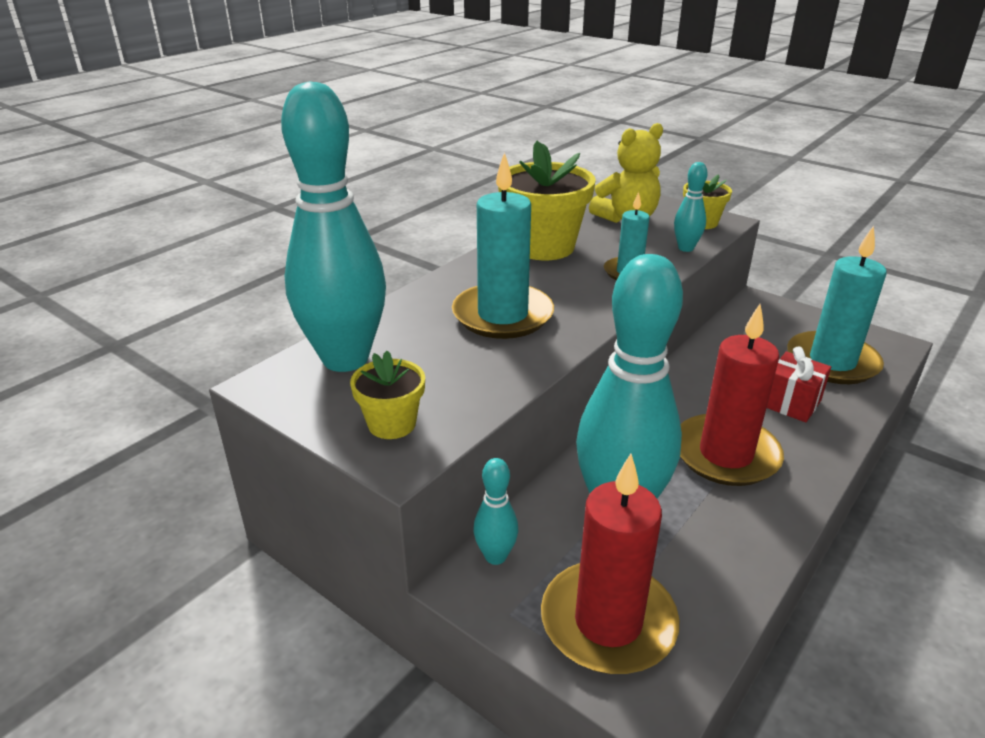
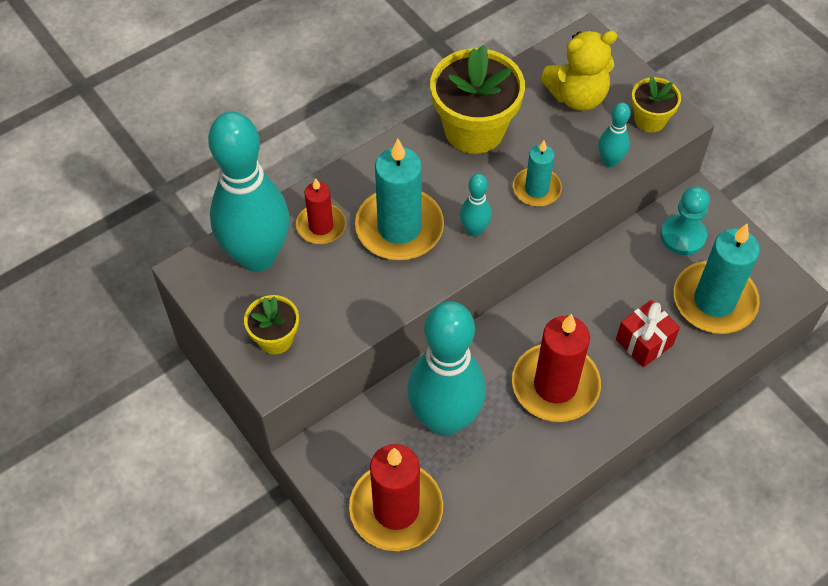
camera: 15 degrees right, 25 degrees up
turquoise bowling pin [473,458,518,565] -> turquoise bowling pin moved to [460,174,492,237]
none -> red candle [296,178,346,244]
none -> turquoise pawn [661,186,710,255]

